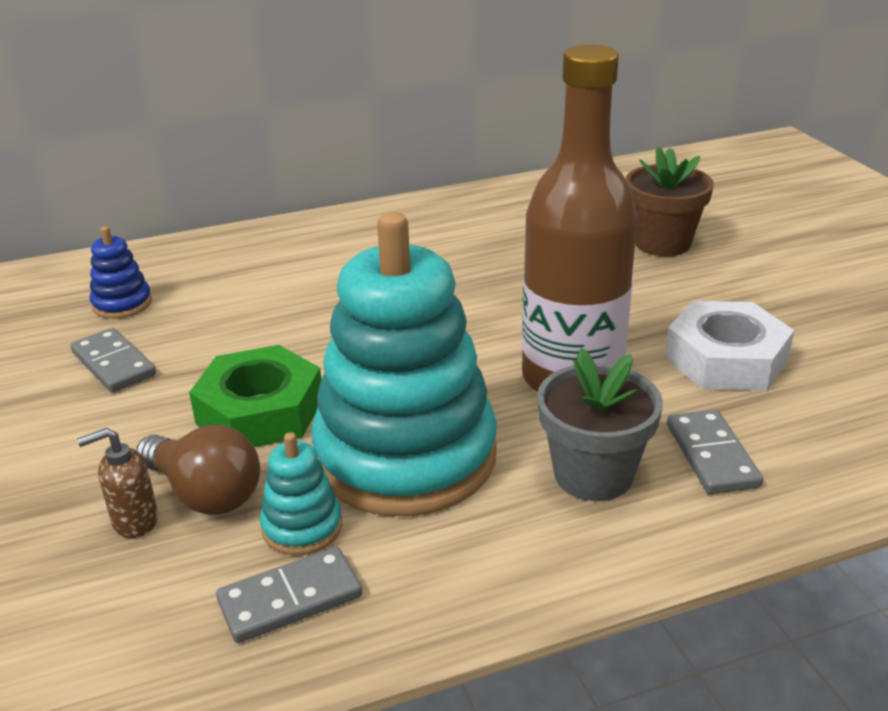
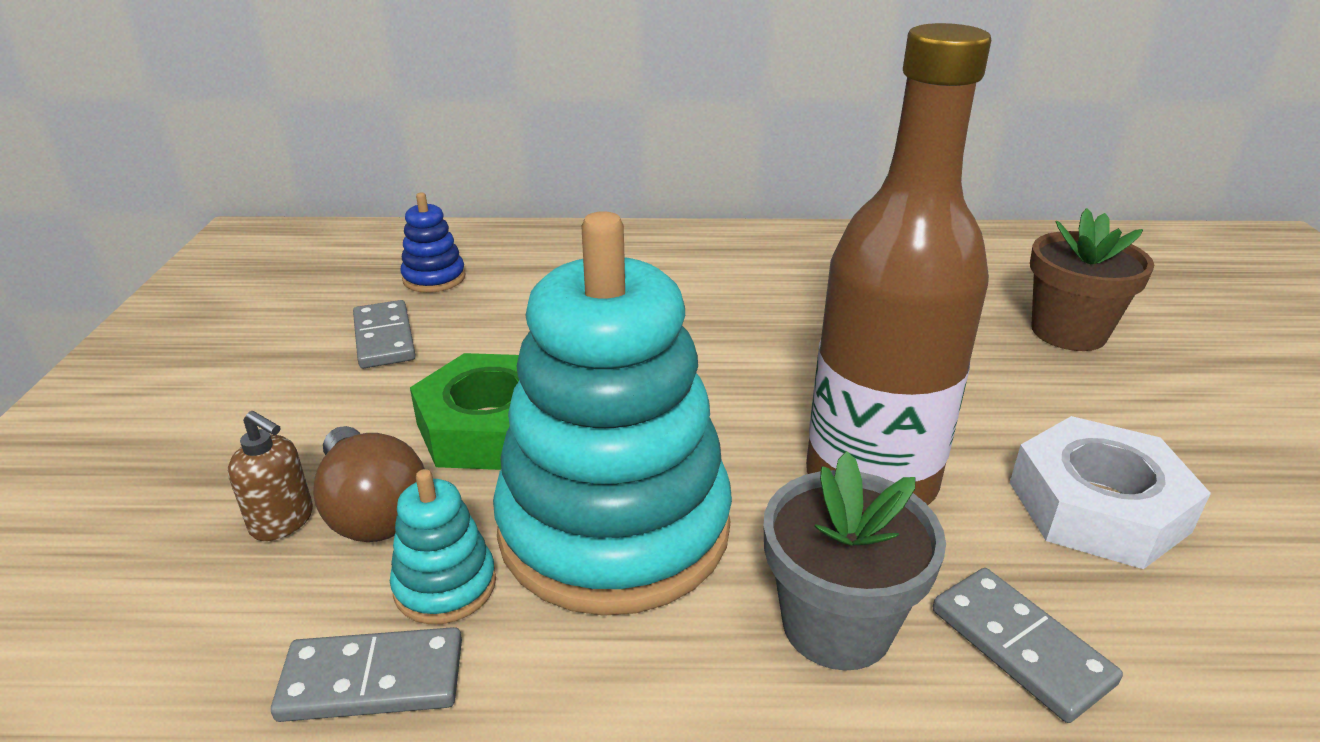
camera: 20 degrees right, 0 degrees up
brown soap dispenser [77,428,158,538] -> brown soap dispenser turned 150 degrees counterclockwise [228,411,313,541]
grey domino [667,409,763,494] -> grey domino turned 45 degrees counterclockwise [933,568,1123,723]

